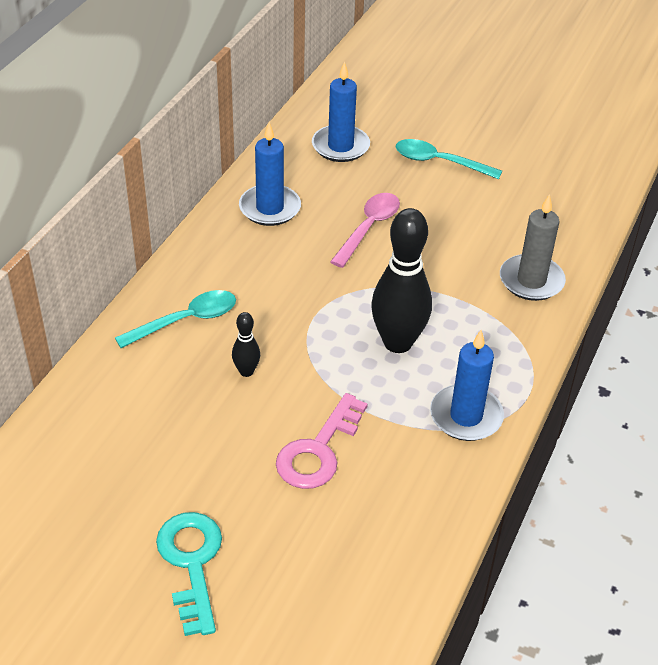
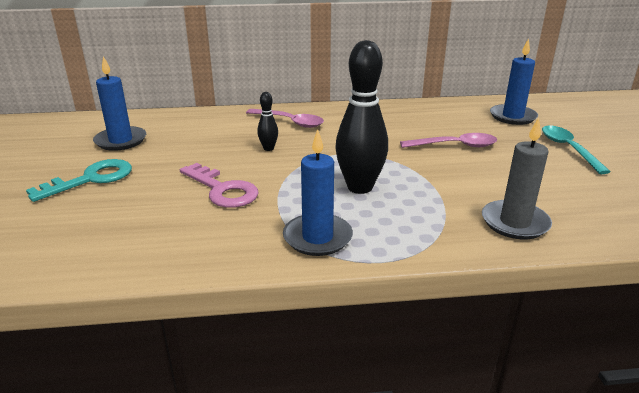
camera: 60 degrees right, 15 degrees down
turquoise spoon [115,290,236,348] -> pink spoon [246,109,324,128]
blue candle [239,122,301,226] -> blue candle moved to [93,56,146,151]
pink key [276,393,368,489] -> pink key turned 135 degrees counterclockwise [180,163,259,208]

